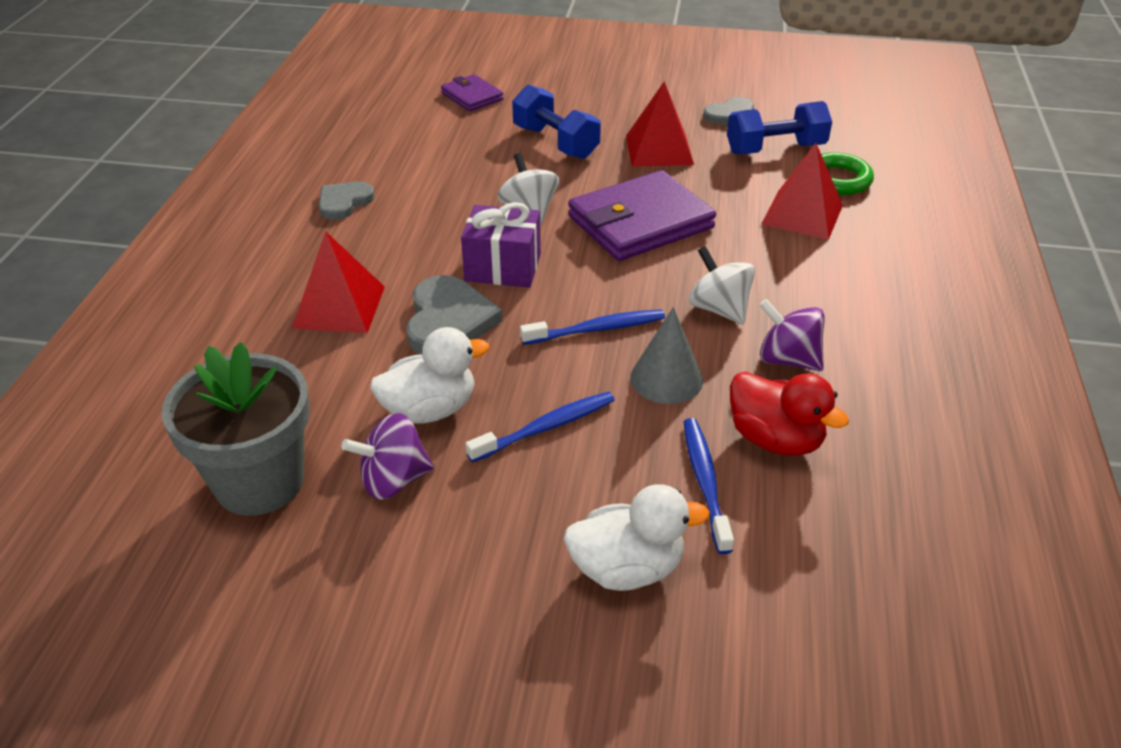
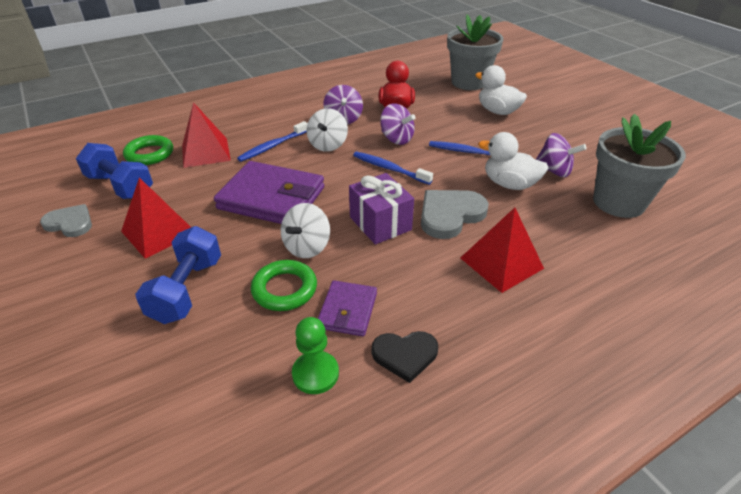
camera: 130 degrees left, 0 degrees up
grey heart [319,181,375,220] -> black heart [372,331,438,383]
purple wallet [441,74,504,111] -> purple wallet moved to [318,280,377,336]
grey cone [630,307,703,404] -> purple spinning top [380,103,416,145]
blue toothbrush [684,418,734,554] -> blue toothbrush moved to [237,121,308,162]
none -> green ring [251,260,317,311]
none -> green pawn [292,317,339,394]
none -> grey flower pot [447,14,503,90]

